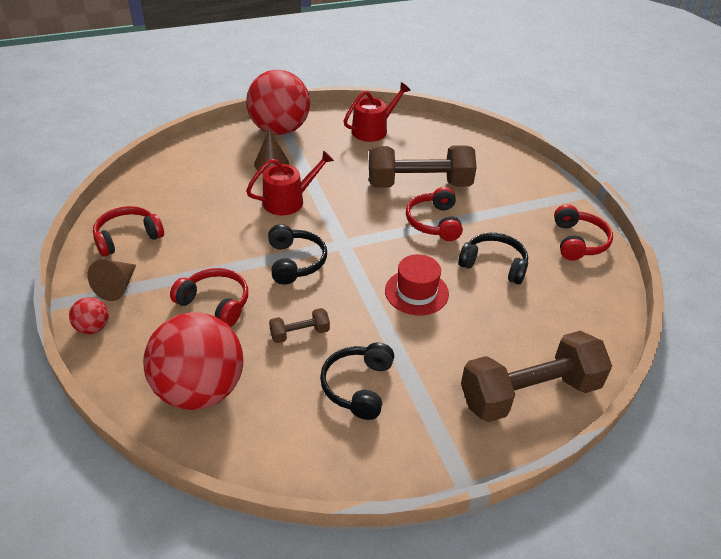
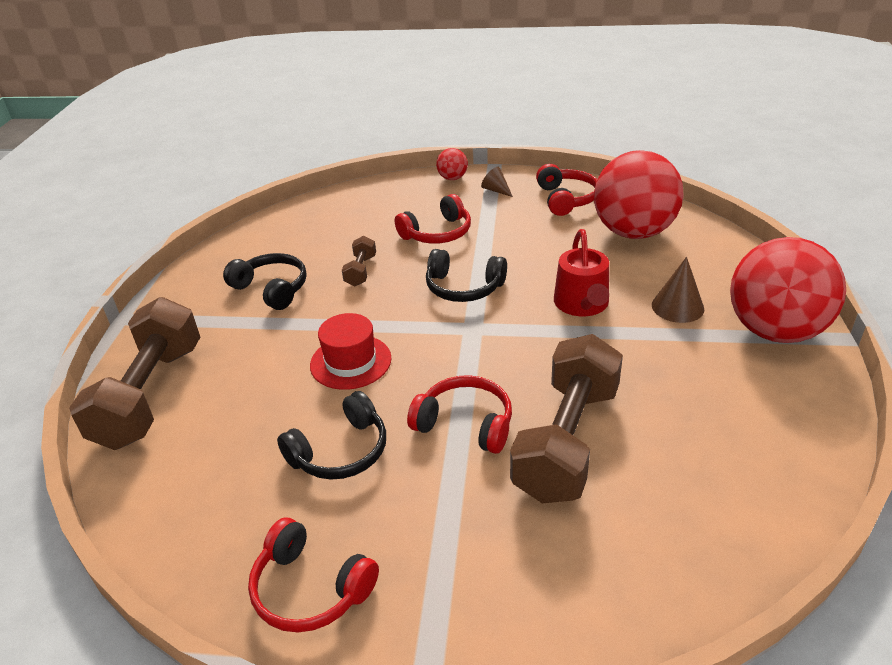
camera: 120 degrees right, 5 degrees down
brown cone [88,259,136,301] -> brown cone [481,167,513,197], size x0.66
red ball [143,312,243,410] -> red ball moved to [594,150,684,239]
red watering can [344,82,411,142] -> none

